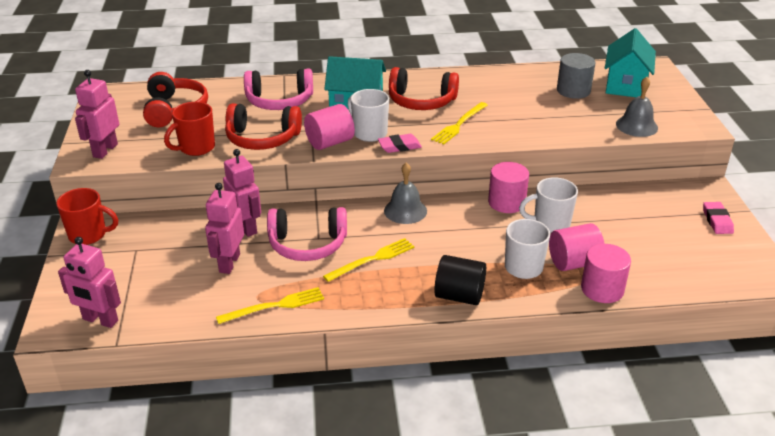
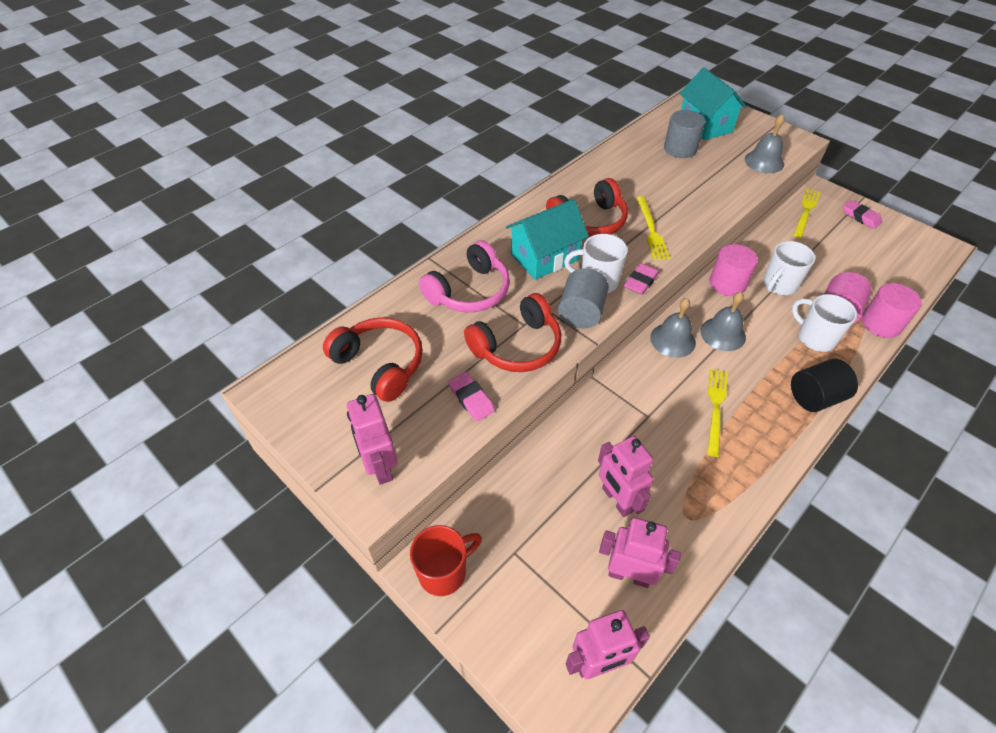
camera: 40 degrees left, 15 degrees up
red mug [164,102,215,156] -> pink eraser [448,372,495,421]
yellow fork [216,287,324,324] -> yellow fork moved to [793,188,820,238]
pink robot [223,149,261,237] -> pink robot moved to [599,517,681,588]
pink headphones [267,207,347,261] -> none
pink cylinder [304,104,355,150] -> grey cylinder [558,268,609,329]
none -> grey bell [700,292,746,351]

